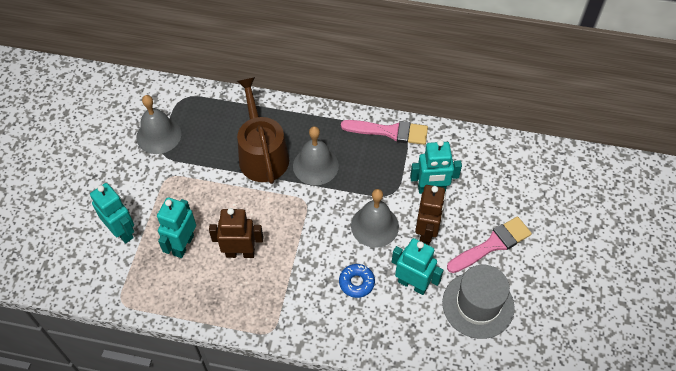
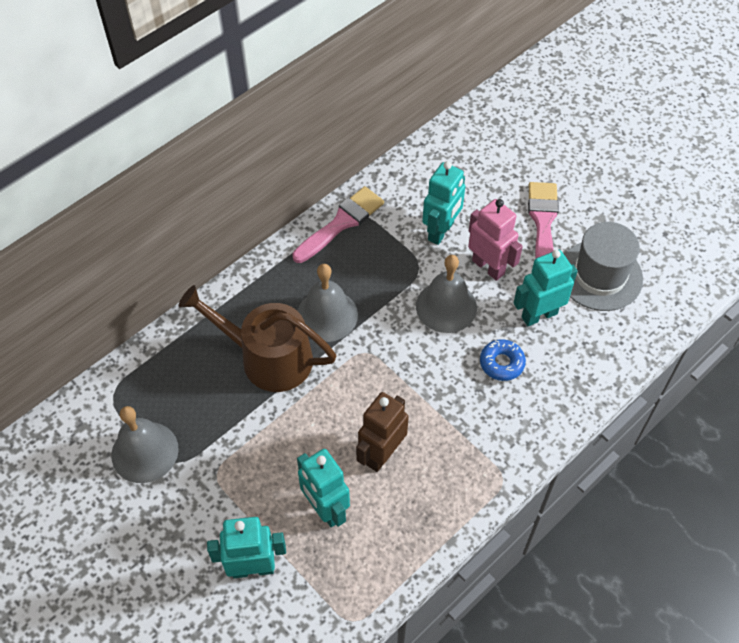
camera: 55 degrees left, 0 degrees up
brown robot [415,185,446,245] -> pink robot [468,199,523,281]

